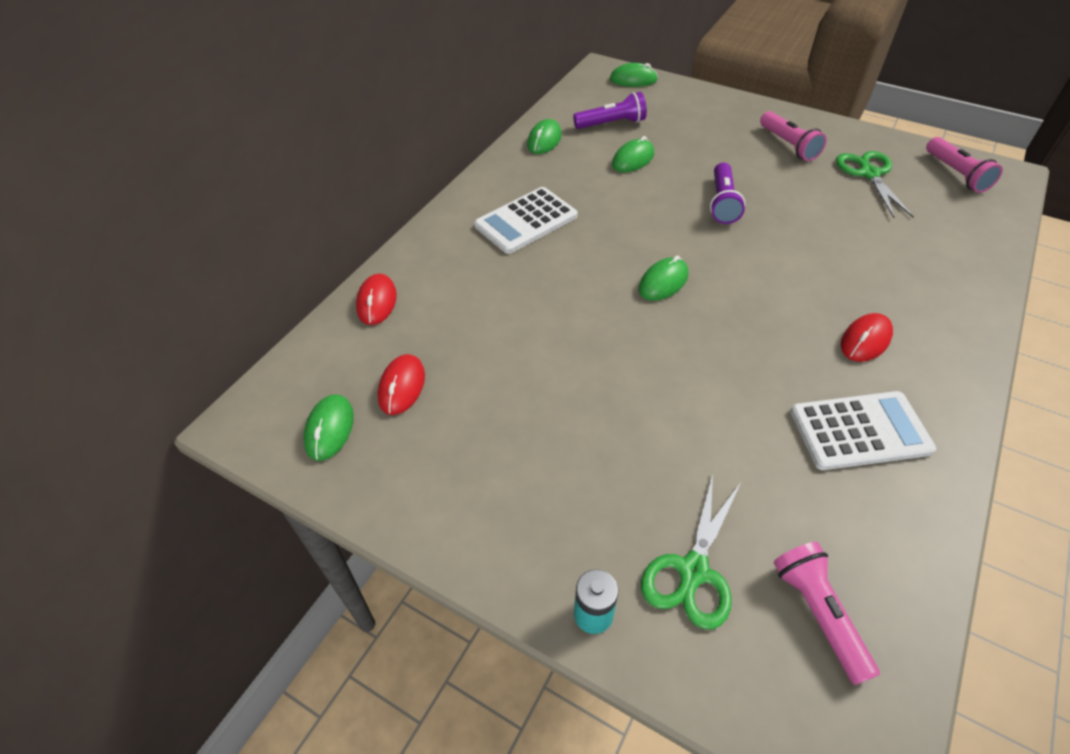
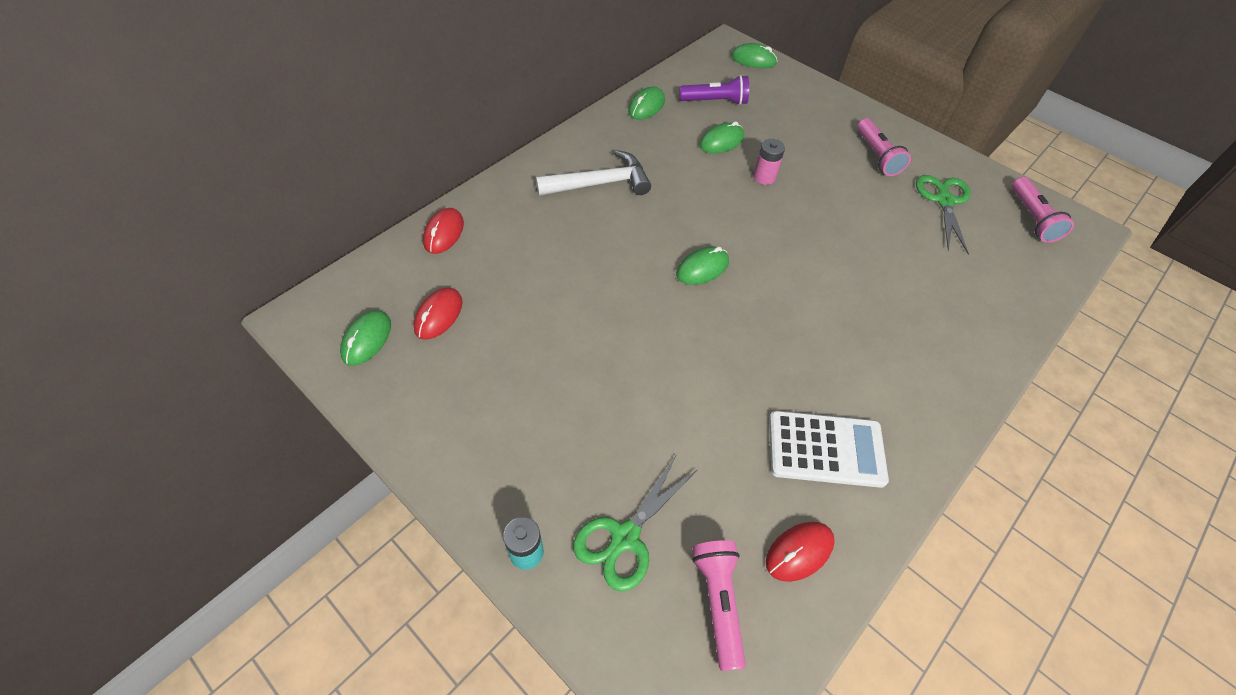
camera: 10 degrees right, 5 degrees up
white calculator [474,187,578,254] -> white hammer [536,150,651,196]
purple flashlight [710,163,745,224] -> none
red mouse [841,313,893,362] -> red mouse moved to [766,522,835,582]
none -> pink battery [753,139,785,185]

